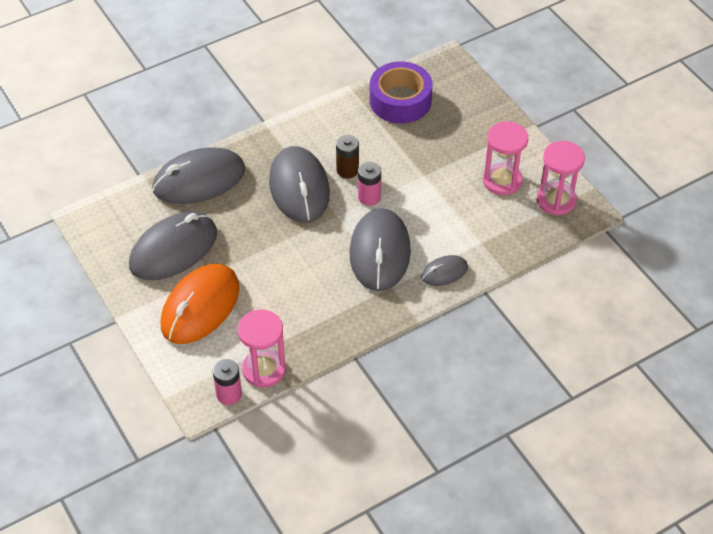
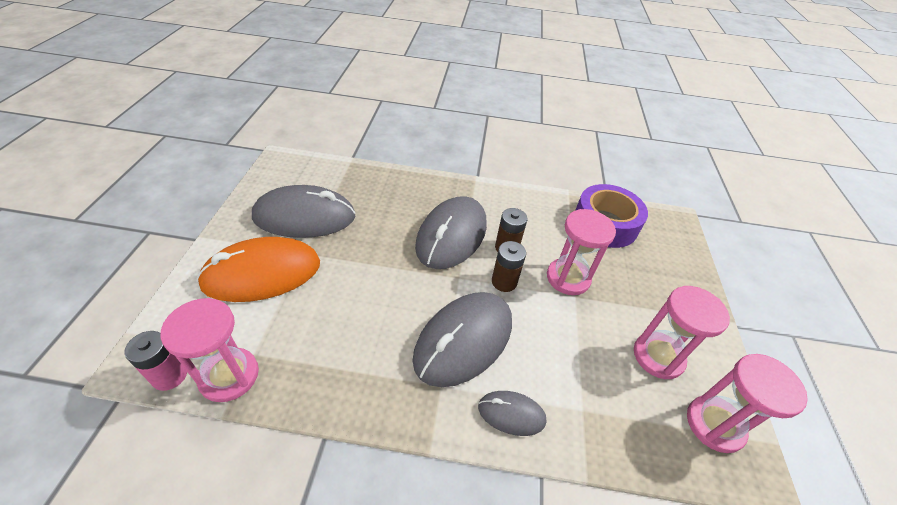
camera: 35 degrees right, 5 degrees down
grey mouse [152,147,245,204] -> none
pink battery [358,162,381,206] -> brown battery [492,241,526,292]
none -> pink hourglass [547,209,616,295]

